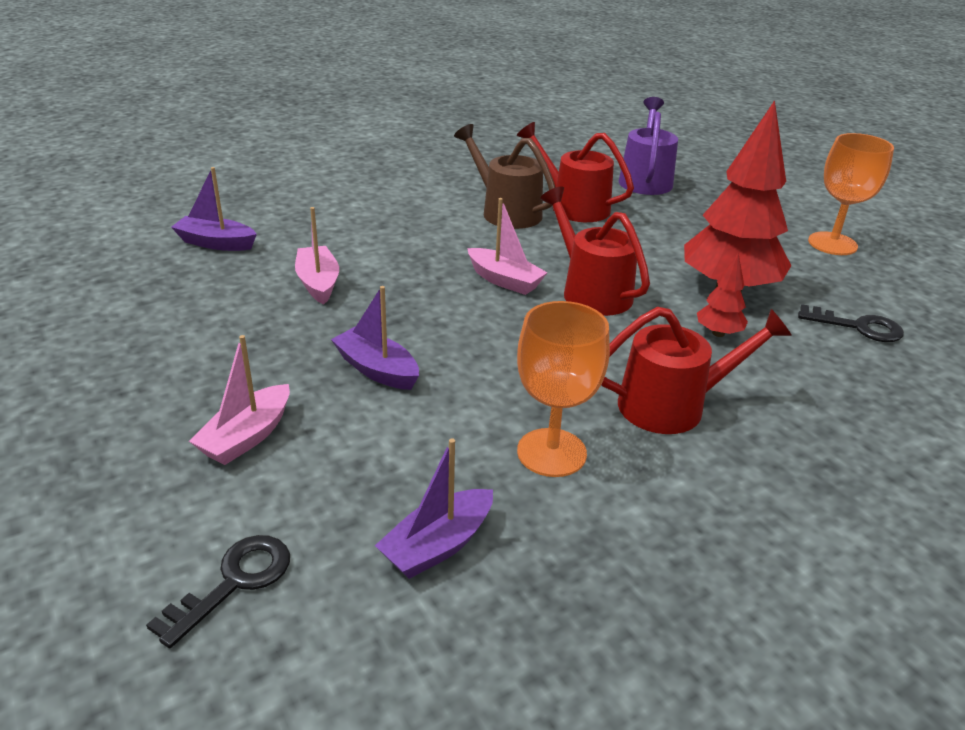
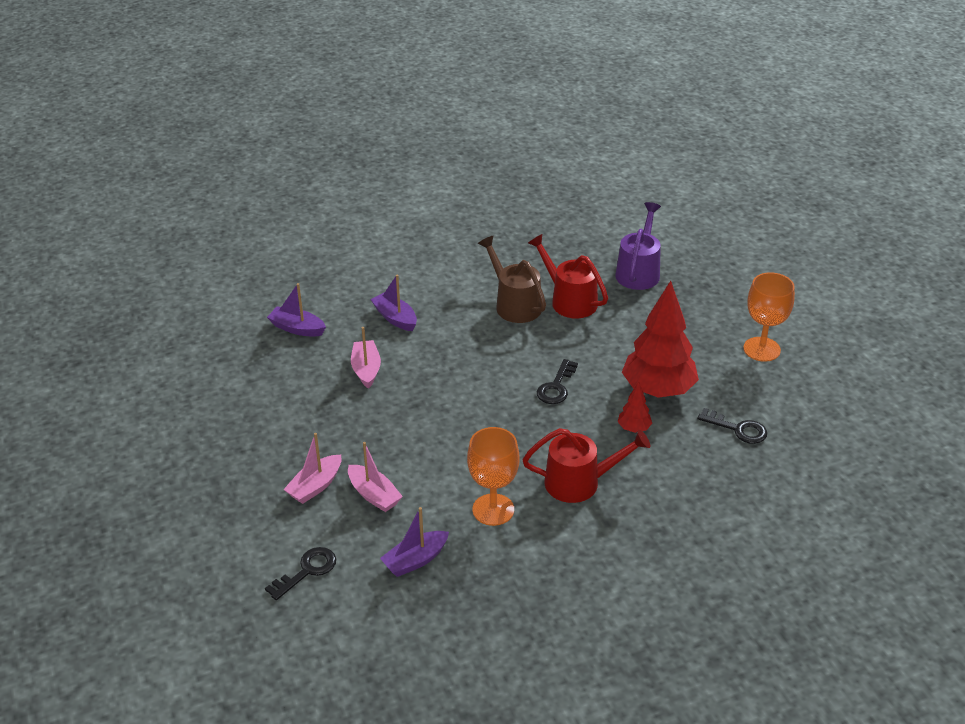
camera: 10 degrees right, 5 degrees up
purple boat [331,286,419,390] -> purple boat moved to [370,275,417,331]
pink boat [467,198,548,295] -> pink boat moved to [348,442,403,512]
red watering can [540,187,650,316] -> black key [537,359,578,404]

